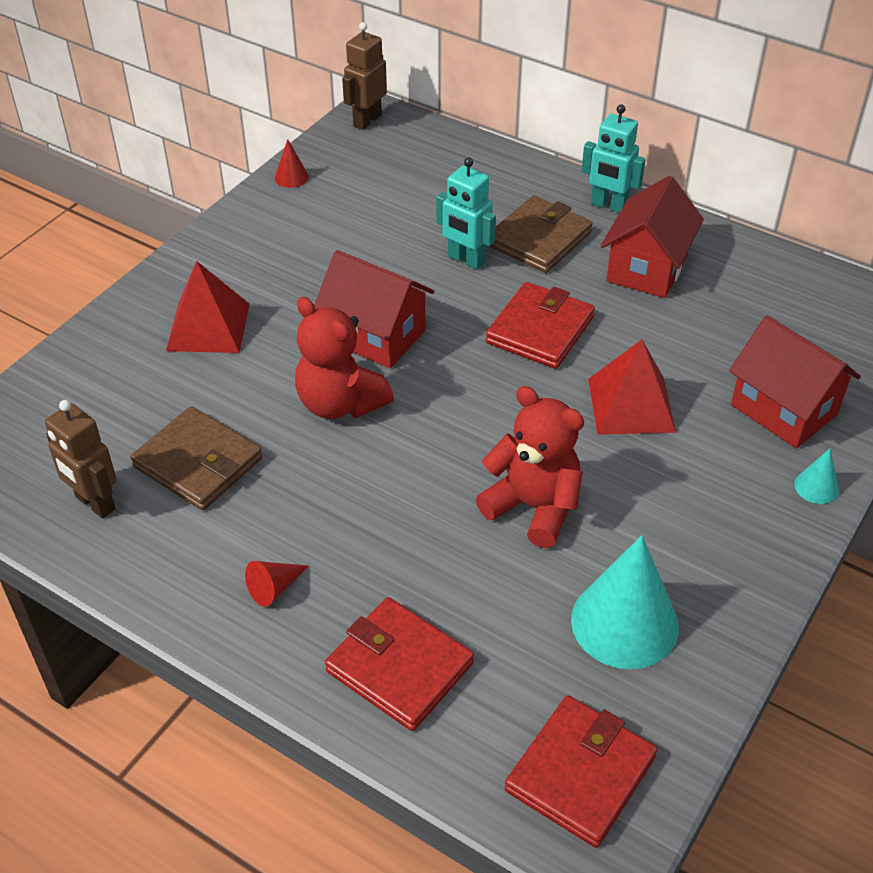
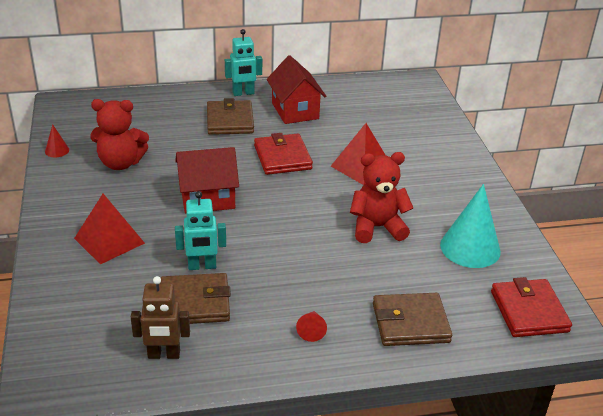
camera: 45 degrees left, 10 degrees down
red teddy bear [295,297,394,419] -> red teddy bear moved to [90,99,149,170]
red wallet [325,597,474,731] -> brown wallet [373,293,452,346]
brown robot [342,22,387,130] -> none
turquoise robot [436,157,496,270] -> turquoise robot moved to [175,191,226,270]
red house [729,316,861,448] -> none
turquoise cone [794,449,839,504] -> none

